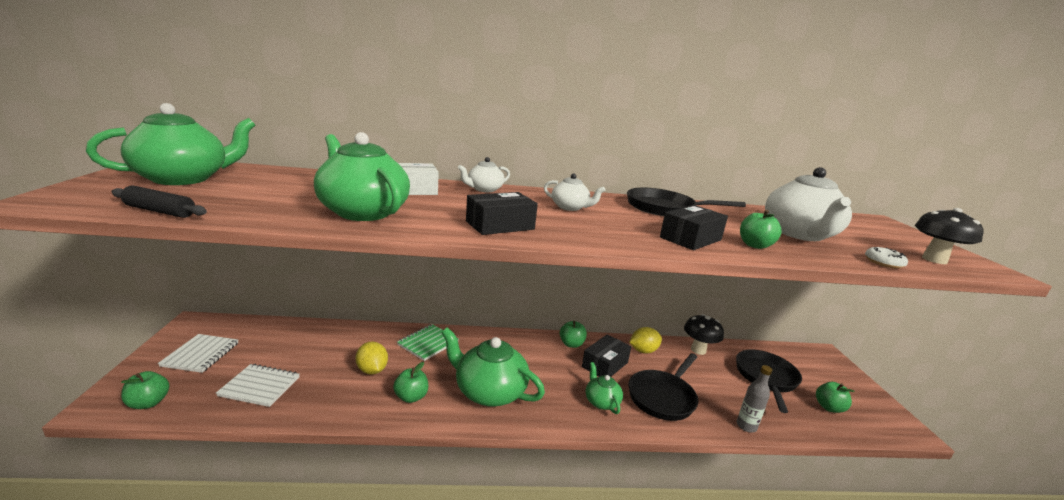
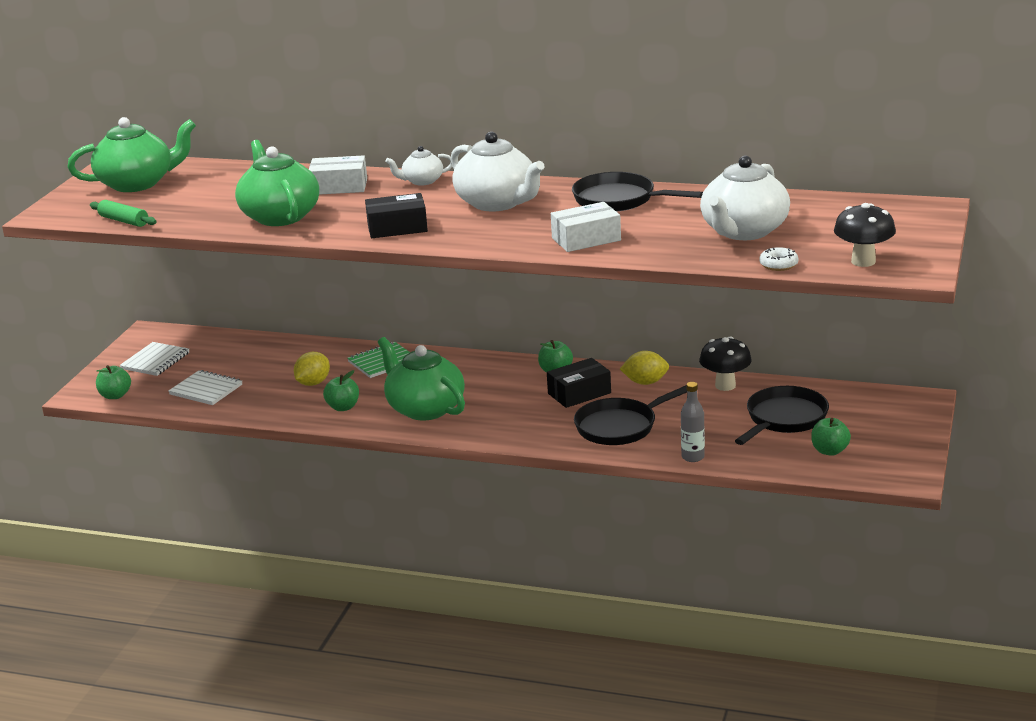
camera: 25 degrees right, 5 degrees up
black rolling pin [111,185,207,218] -> green rolling pin [90,200,156,227]
yellow lemon [355,341,388,375] -> yellow lemon turned 45 degrees clockwise [294,352,330,386]
white teapot [544,173,605,211] -> white teapot [451,132,545,212], size x1.93
green teapot [586,362,623,414] -> none
black box [660,205,728,250] -> white box [551,202,621,252]
green apple [740,210,782,249] -> none

